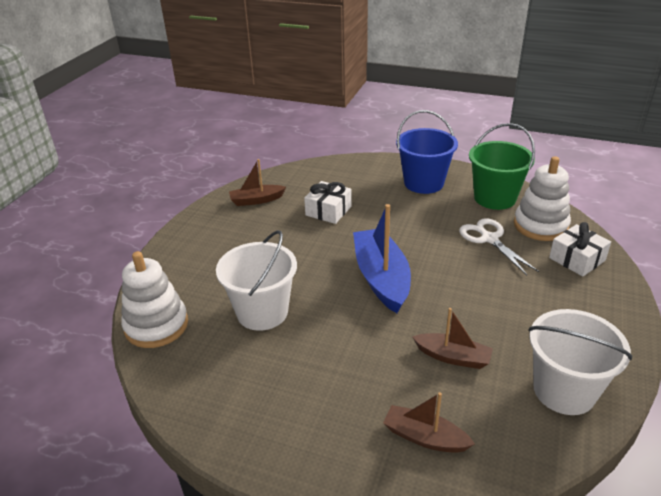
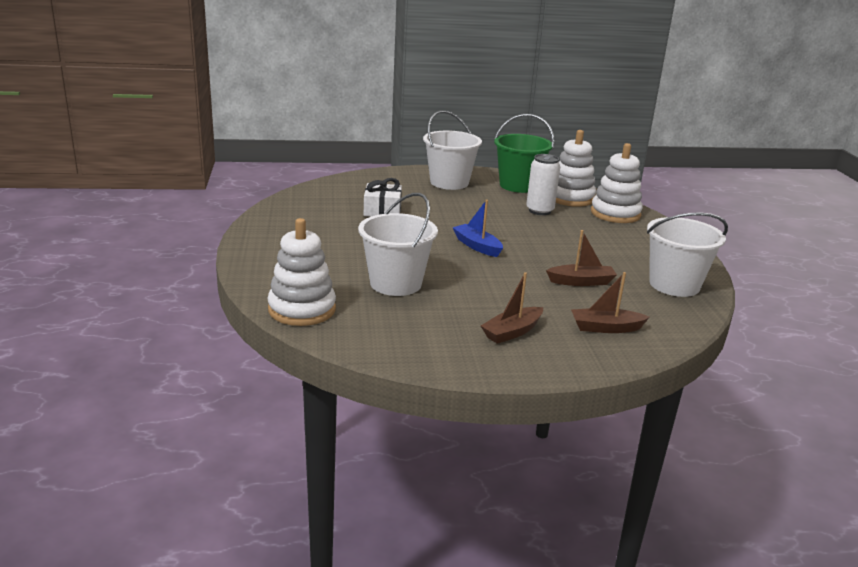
camera: 30 degrees left, 10 degrees down
brown boat [229,159,286,206] -> brown boat moved to [481,272,543,344]
blue boat [353,204,411,313] -> blue boat [452,200,503,257], size x0.57
blue bucket [396,110,458,194] -> white bucket [423,111,482,190]
white scissors [459,218,539,275] -> white can [526,154,560,215]
white gift [549,222,611,277] -> white stacking toy [591,143,643,223]

